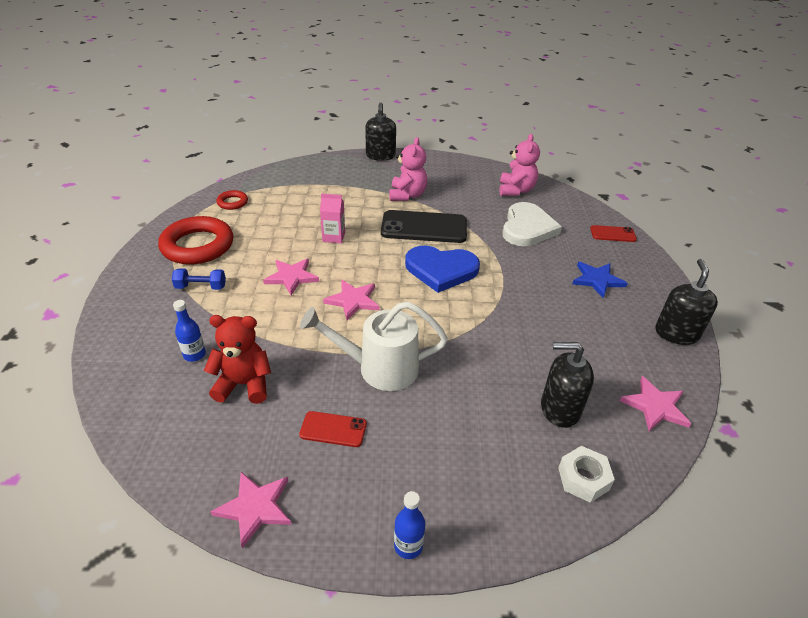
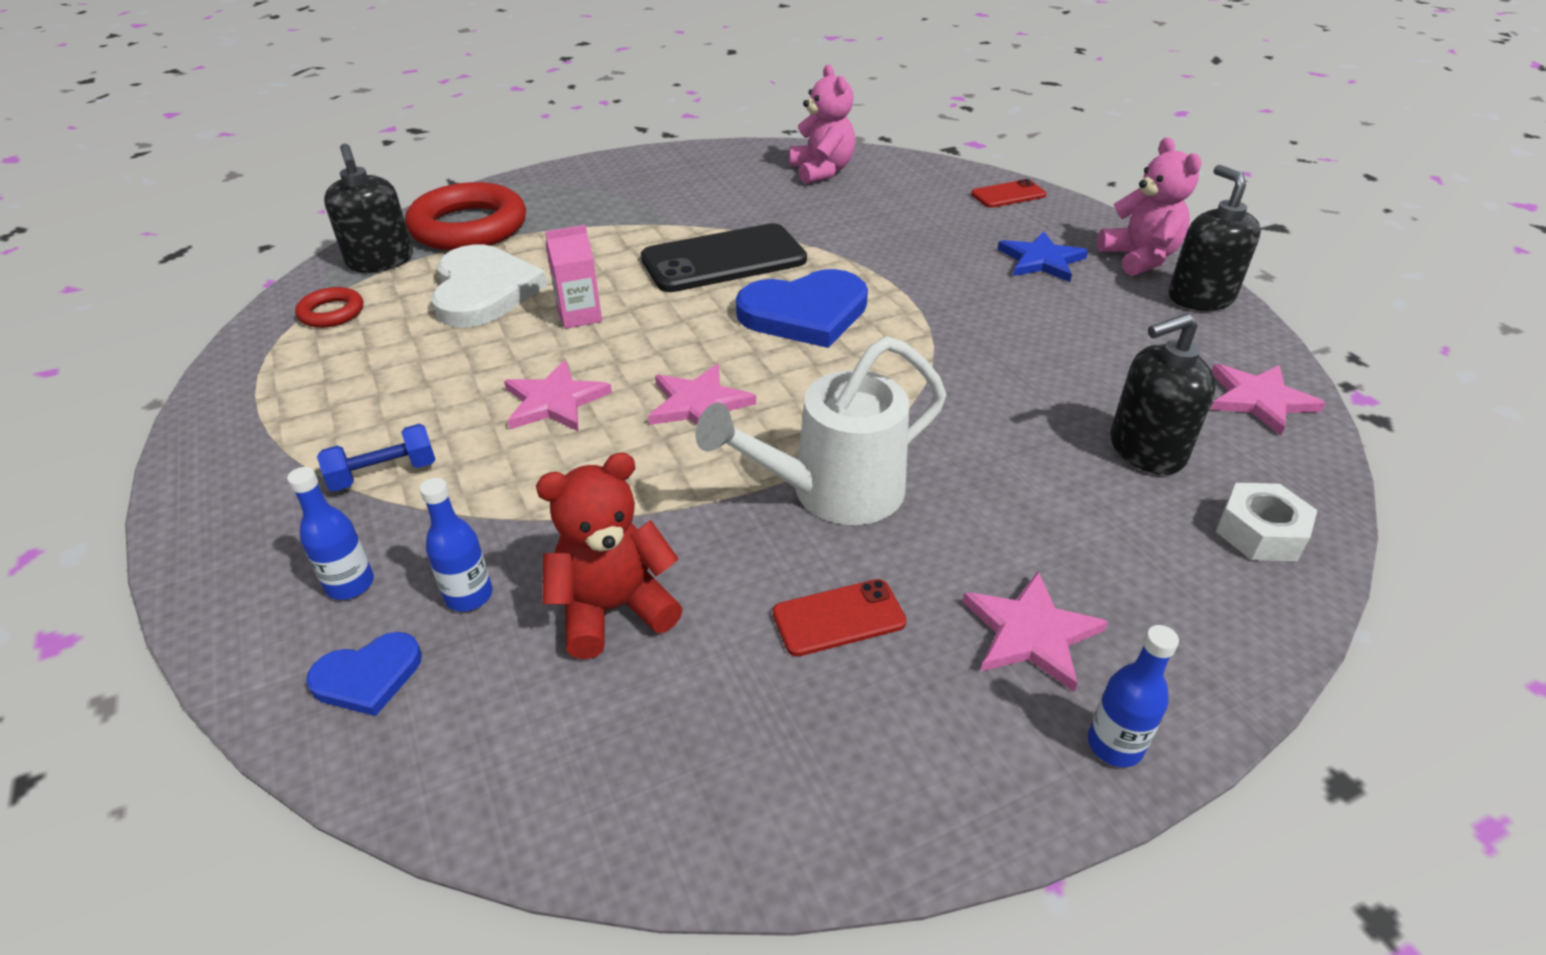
camera: 25 degrees left, 0 degrees up
red ring [158,216,233,265] -> red ring moved to [405,182,526,251]
pink star [210,472,291,549] -> pink star moved to [962,571,1108,692]
black soap dispenser [365,103,396,161] -> black soap dispenser moved to [324,144,413,273]
pink teddy bear [389,137,427,201] -> pink teddy bear moved to [1097,138,1202,276]
white heart [503,202,562,246] -> white heart moved to [431,244,547,327]
none -> blue bottle [287,467,374,600]
none -> blue heart [306,632,422,716]

